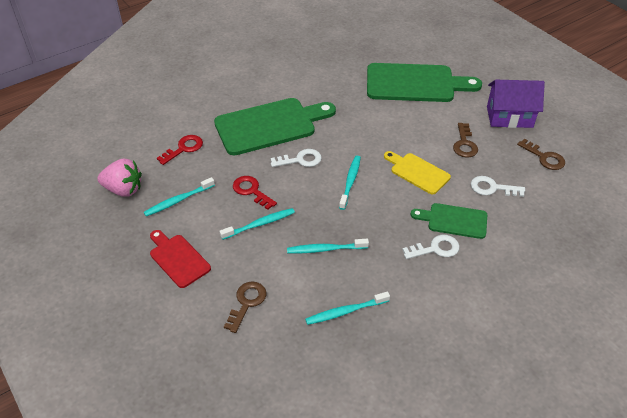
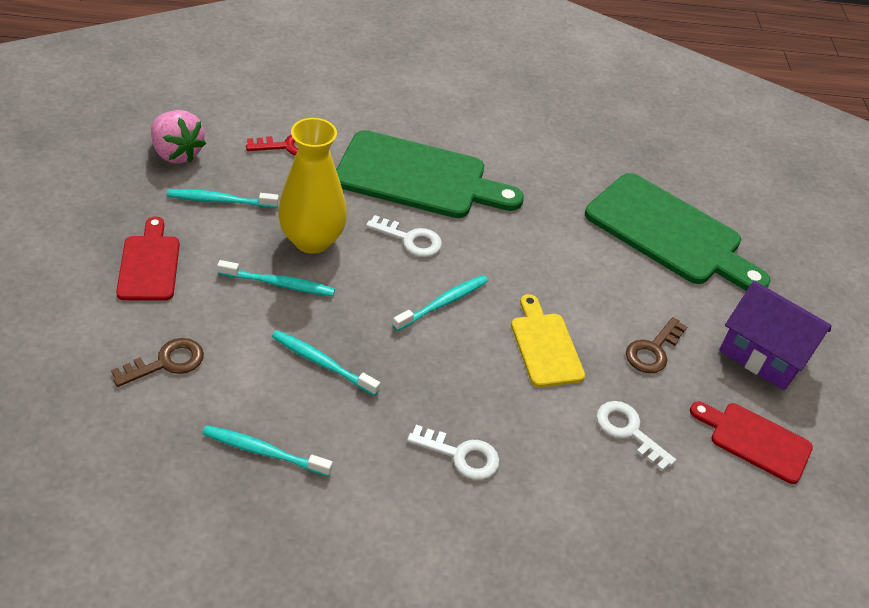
camera: 30 degrees right, 0 degrees up
red key [233,176,277,210] -> yellow vase [278,118,347,254]
green cutting board [411,203,487,239] -> none
brown key [517,139,565,170] -> red cutting board [690,401,813,484]

